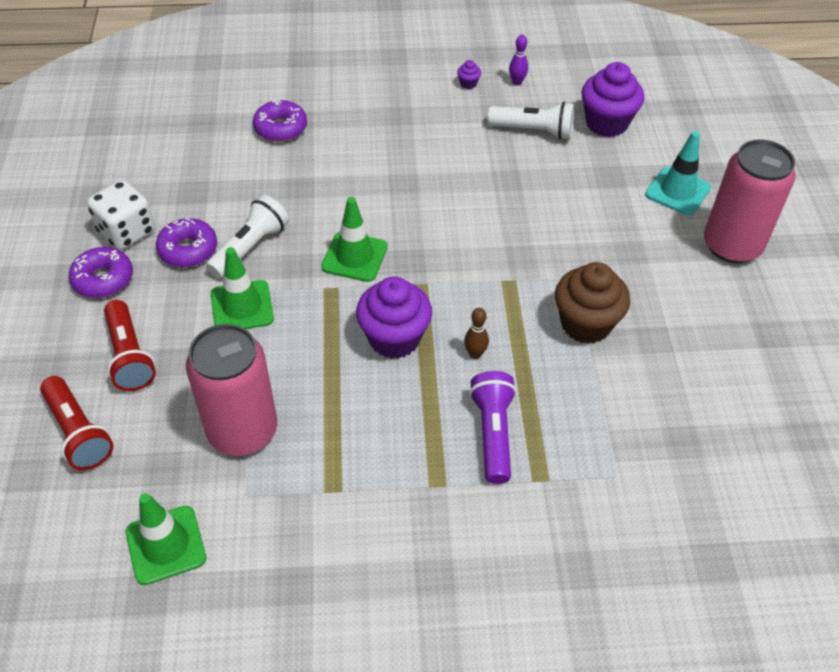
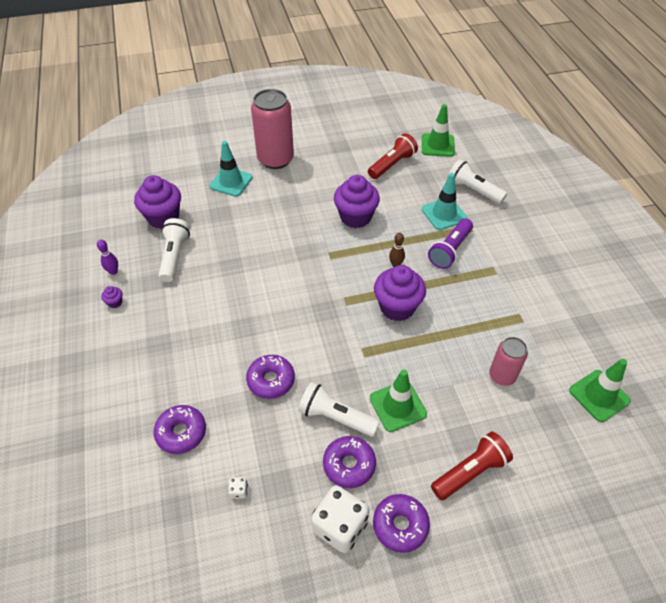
camera: 100 degrees left, 0 degrees up
red flashlight [40,376,113,470] -> red flashlight moved to [368,133,418,179]
pink can [186,324,277,456] -> pink can [489,337,528,386], size x0.56
green traffic cone [321,197,388,282] -> green traffic cone moved to [422,104,455,157]
purple flashlight [469,371,516,484] -> purple flashlight turned 45 degrees counterclockwise [428,218,473,269]
brown cupcake [555,262,630,344] -> purple cupcake [334,175,380,228]
none -> white dice [228,477,248,499]
none -> purple donut [246,355,295,399]
none -> turquoise traffic cone [422,173,467,230]
none -> white flashlight [447,159,507,204]

